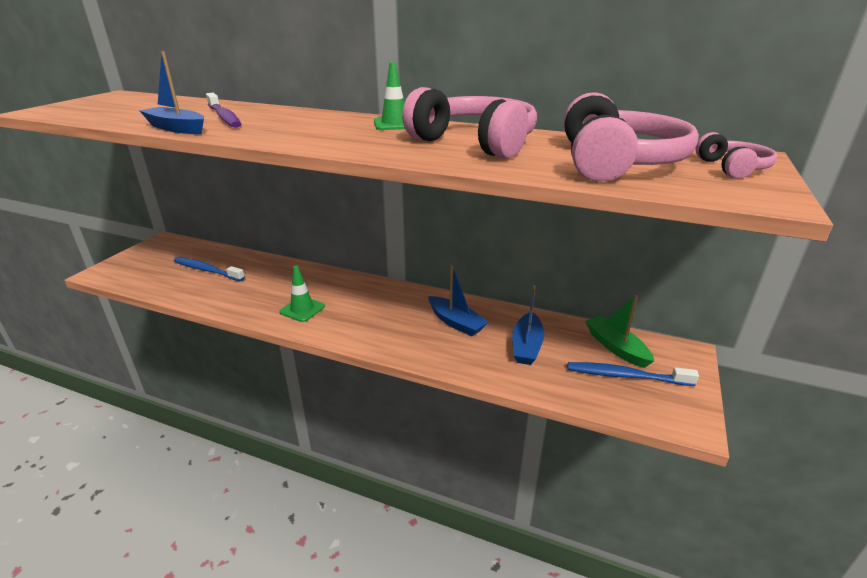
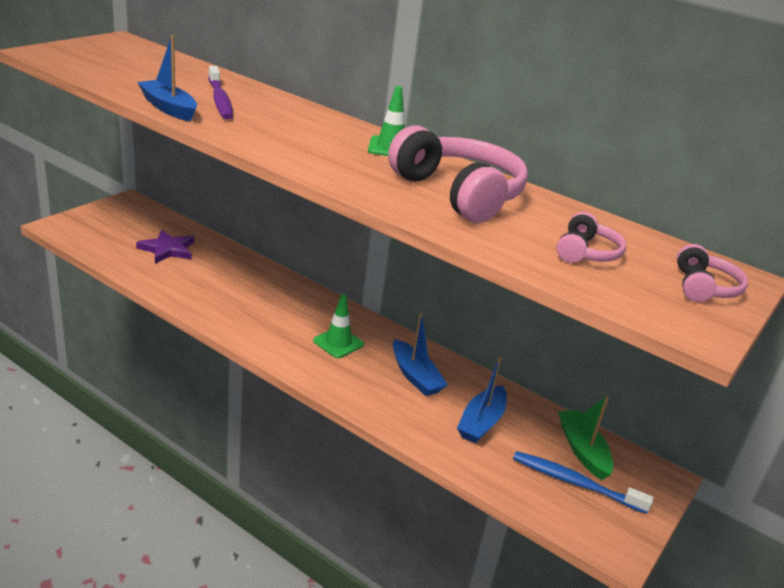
camera: 10 degrees right, 0 degrees up
blue toothbrush [174,257,245,281] -> purple star [136,230,194,264]
green traffic cone [279,266,325,322] -> green traffic cone moved to [313,294,364,358]
pink headphones [564,92,699,182] -> pink headphones [556,212,626,263], size x0.49

